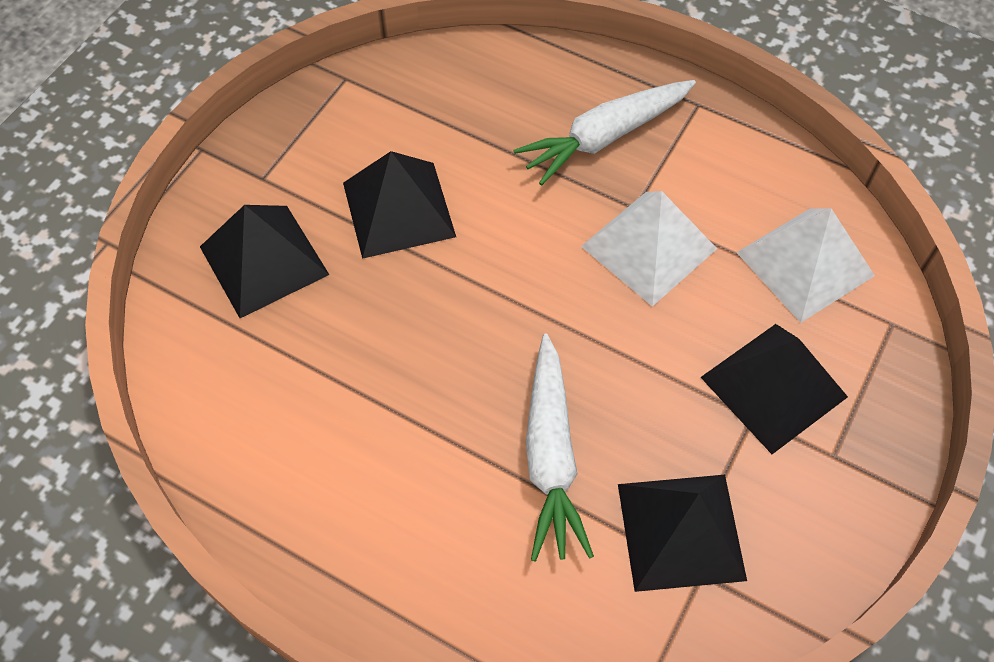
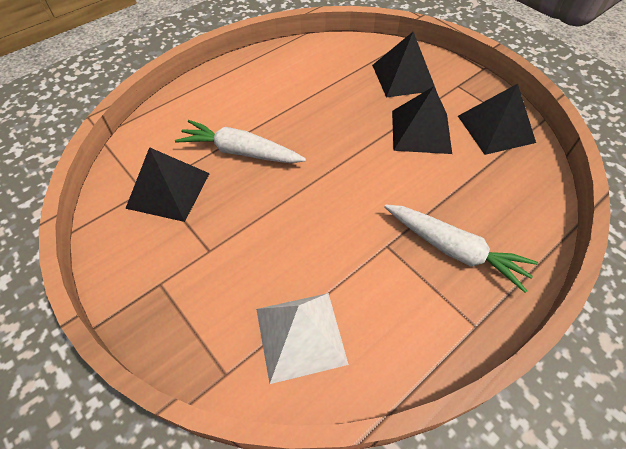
camera: 110 degrees right, 5 degrees down
white carrot [514,80,696,186] -> white carrot turned 135 degrees clockwise [384,204,538,293]
white pyramid [581,191,717,307] -> none
black pyramid [701,324,848,454] -> black pyramid moved to [458,84,536,155]

